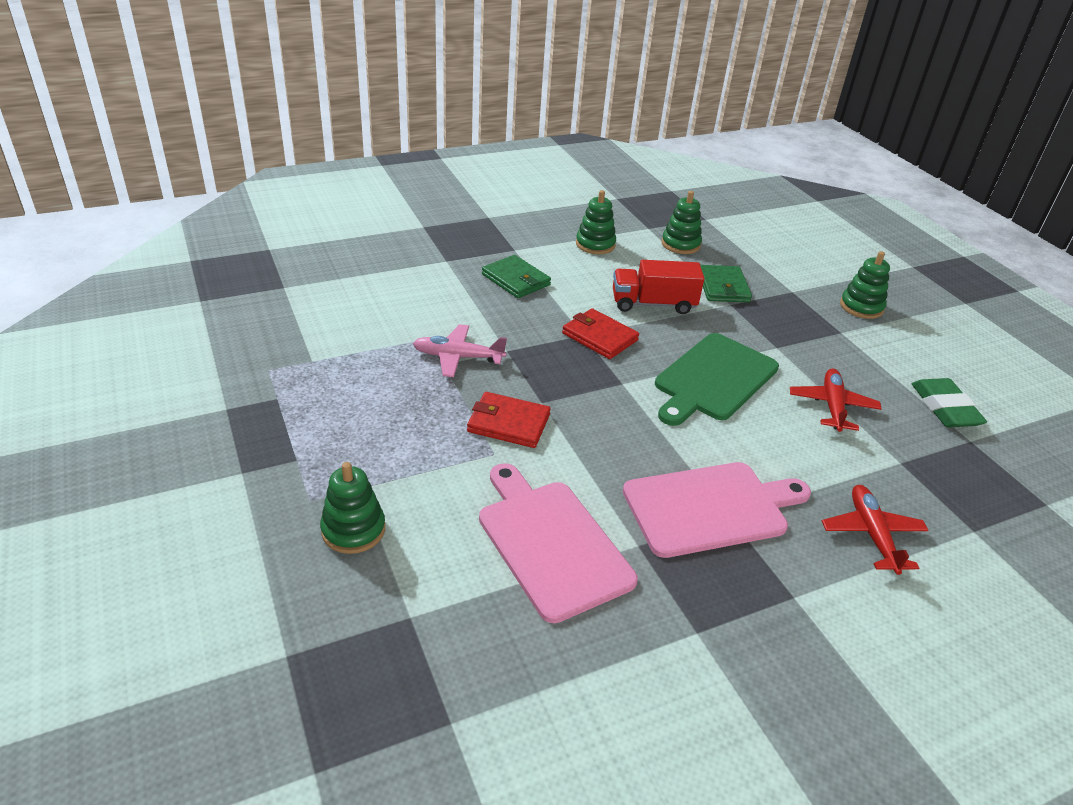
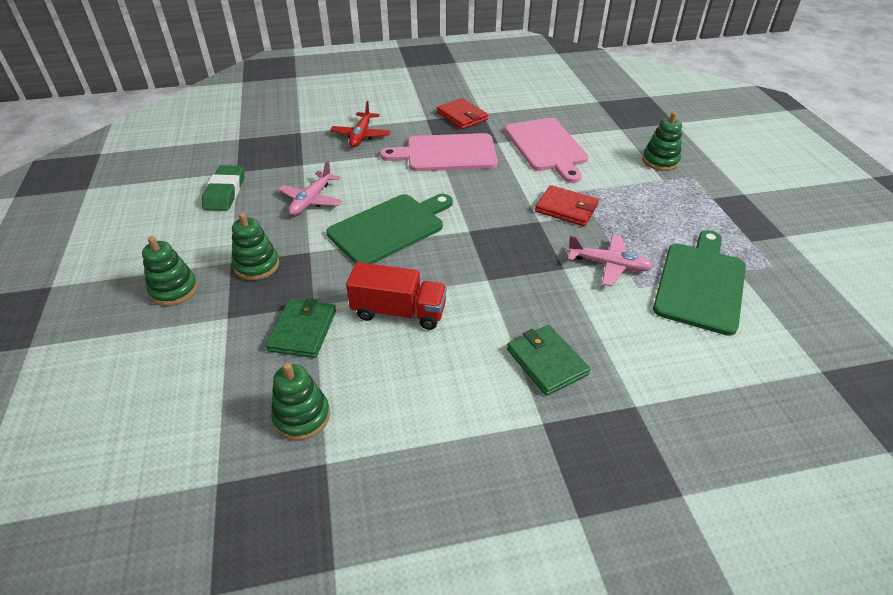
camera: 165 degrees left, 5 degrees up
red wallet [562,308,639,359] -> red wallet moved to [437,98,488,129]
green stacking toy [576,190,616,254] -> green stacking toy moved to [232,212,279,280]
red plane [790,369,882,432] -> pink plane [278,161,342,215]
none -> green cutting board [653,230,746,336]

